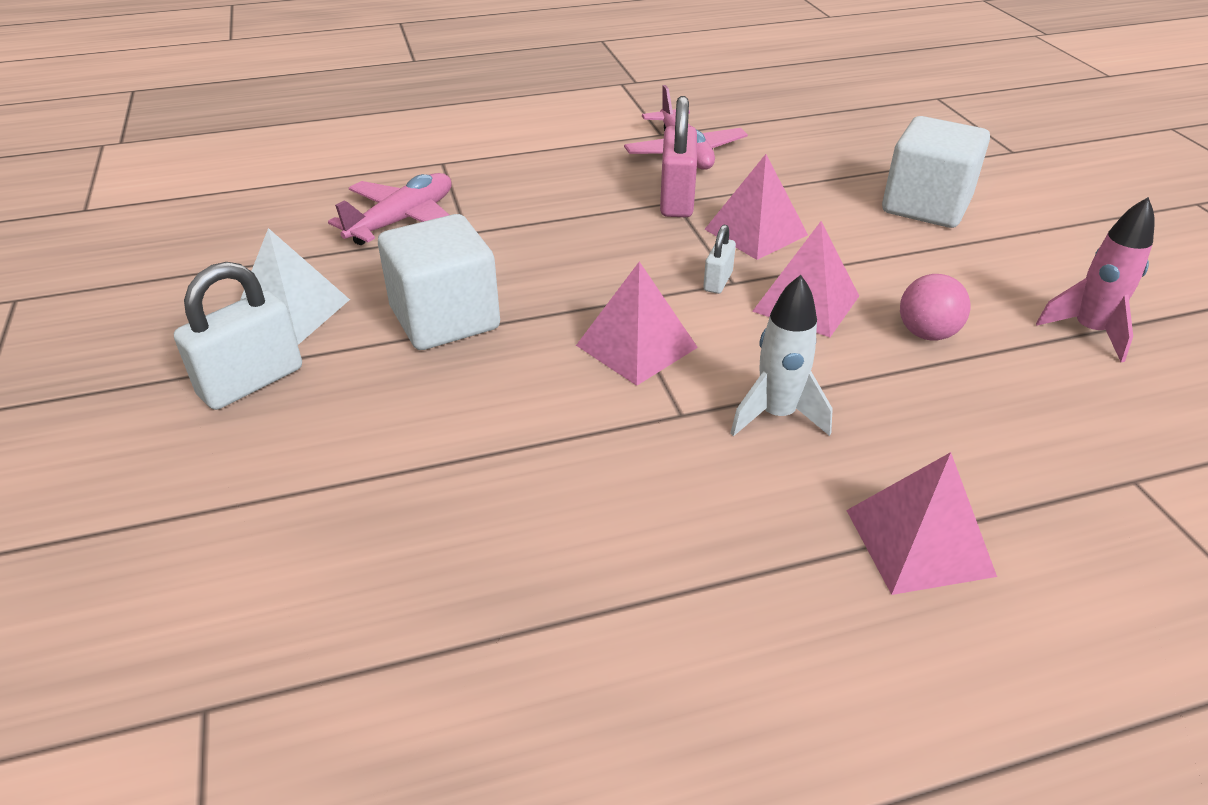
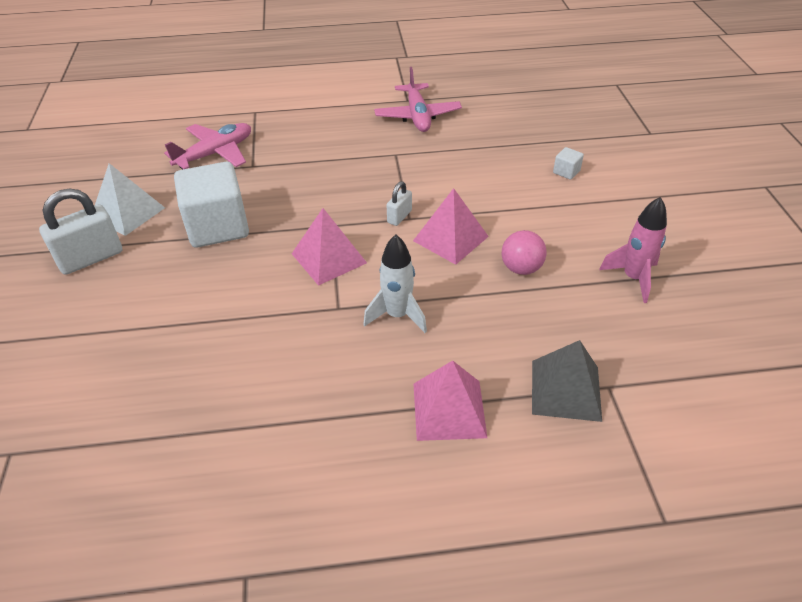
camera: 10 degrees right, 5 degrees up
pink padlock [660,96,697,217] -> none
pink pyramid [704,154,808,260] -> none
white cube [882,116,990,228] -> white cube [553,147,584,180], size x0.40
none -> grey pyramid [532,340,602,422]

